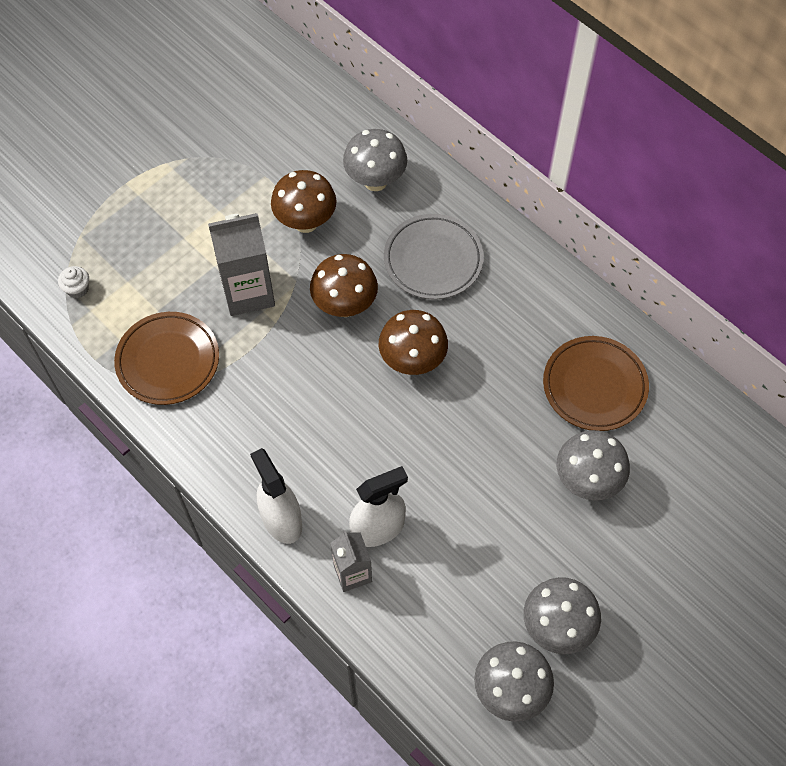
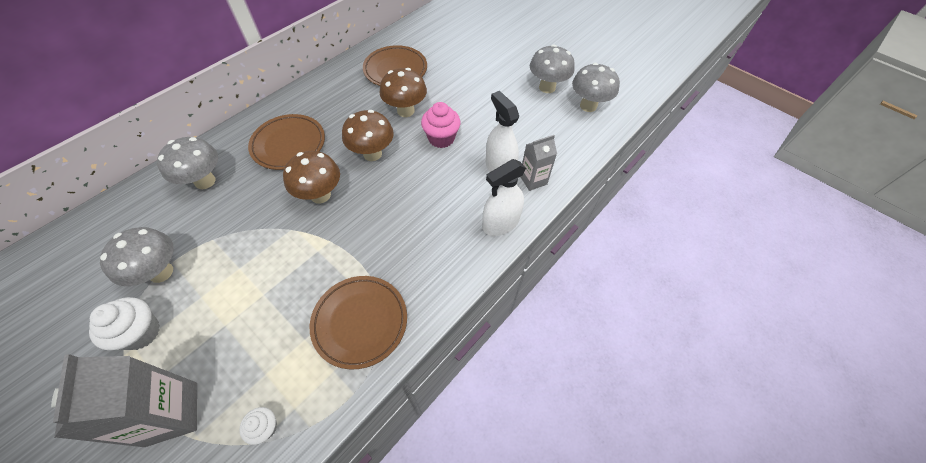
camera: 95 degrees left, 5 degrees down
grey carton [208,213,275,316] -> grey carton moved to [51,354,197,447]
brown mushroom [271,170,337,233] -> brown mushroom moved to [379,68,427,117]
grey plate [384,214,484,300] -> brown plate [248,114,325,170]
grey mushroom [556,430,630,501] -> grey mushroom moved to [100,227,174,286]
none -> white cupcake [89,297,160,350]
none -> pink cupcake [421,102,461,148]

